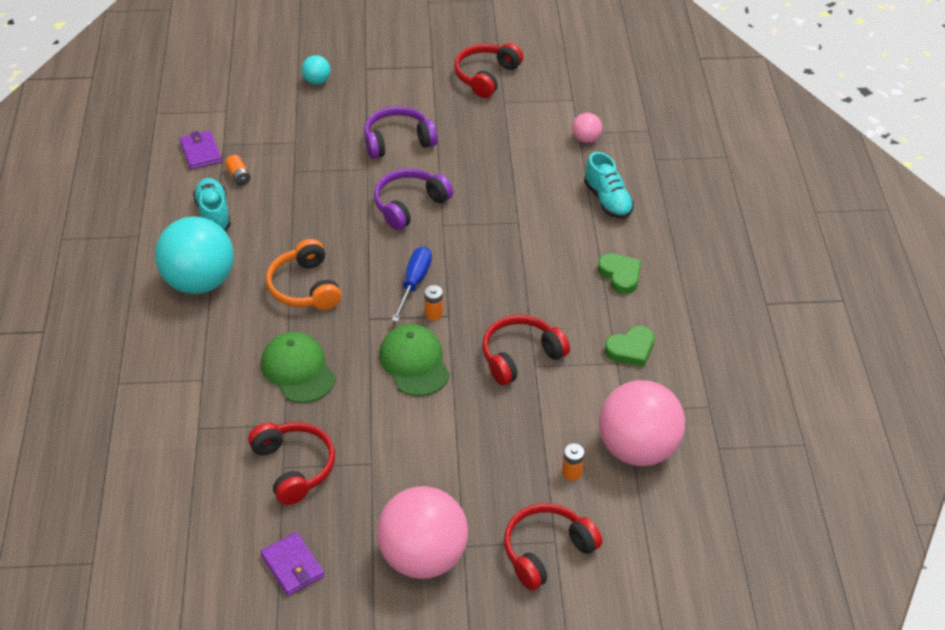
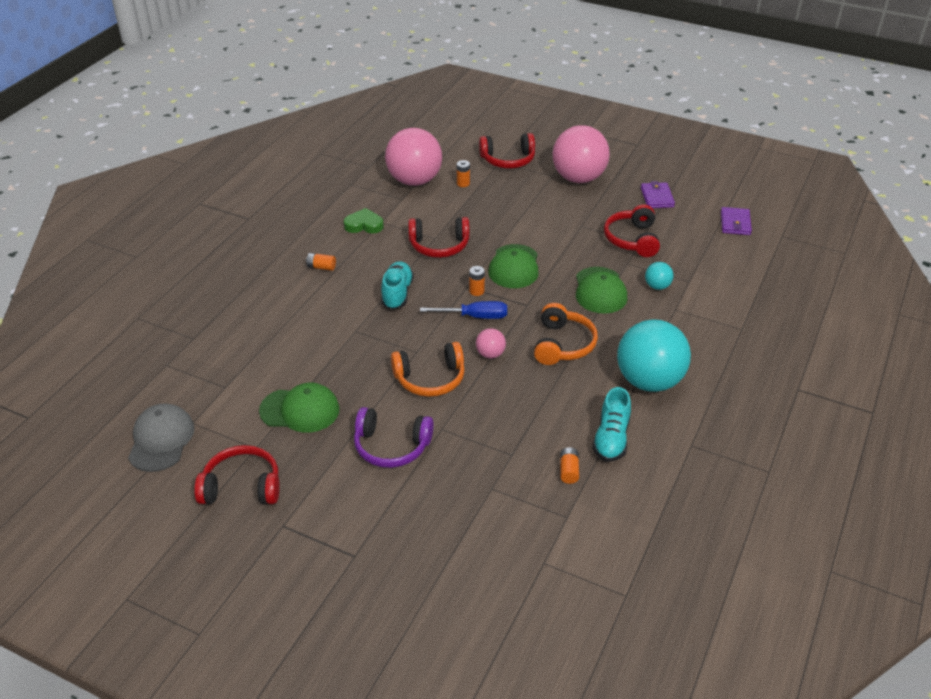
camera: 150 degrees left, 5 degrees down
purple wallet [179,131,222,170] -> purple wallet moved to [721,207,752,235]
turquoise ball [302,55,331,85] -> turquoise ball moved to [645,262,673,290]
purple headphones [374,168,453,230] -> orange headphones [391,342,465,397]
blue screwdriver [392,246,432,322] -> blue screwdriver turned 135 degrees counterclockwise [420,301,507,319]
red headphones [454,43,523,98] -> red headphones turned 150 degrees counterclockwise [194,445,280,504]
pink ball [572,113,602,143] -> pink ball moved to [476,328,506,359]
turquoise shoe [584,152,634,219] -> turquoise shoe moved to [381,261,414,309]
green heart [598,253,641,294] -> orange battery [306,253,336,271]
none -> grey cap [128,403,195,472]
none -> green cap [259,382,339,433]

